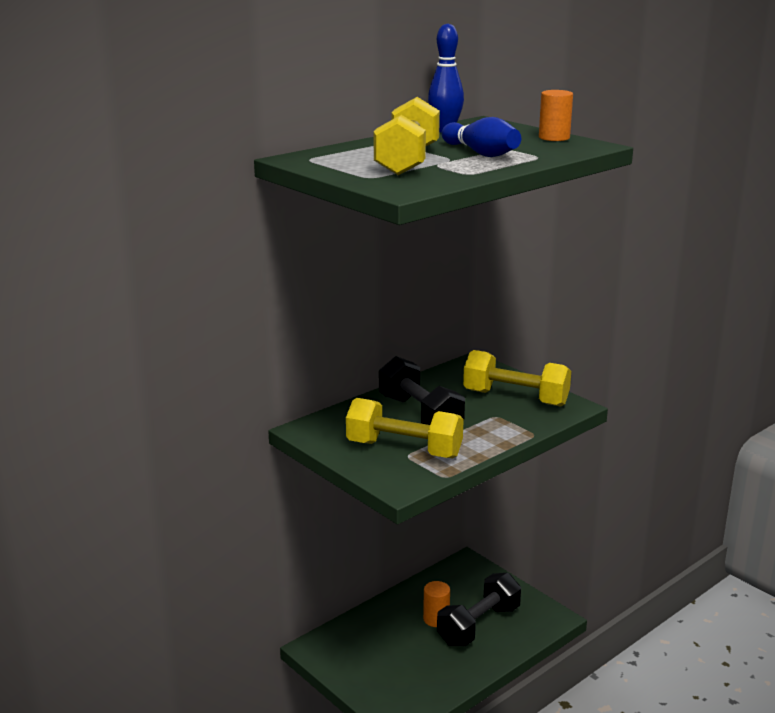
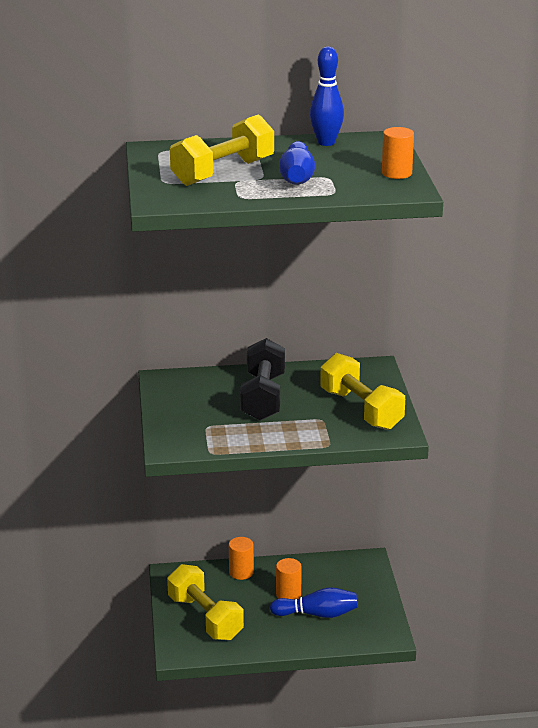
camera: 35 degrees right, 5 degrees up
yellow dumbbell [346,398,464,458] -> yellow dumbbell moved to [167,564,244,640]
black dumbbell [437,573,521,646] -> blue bowling pin [270,587,358,618]
none -> orange cylinder [229,537,254,580]

